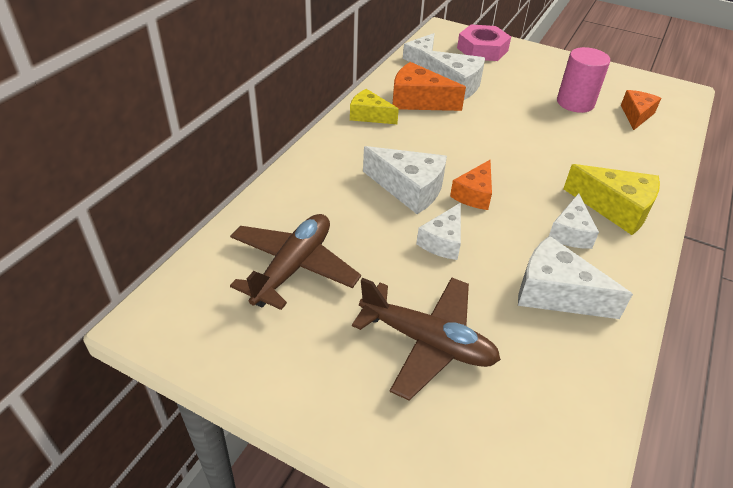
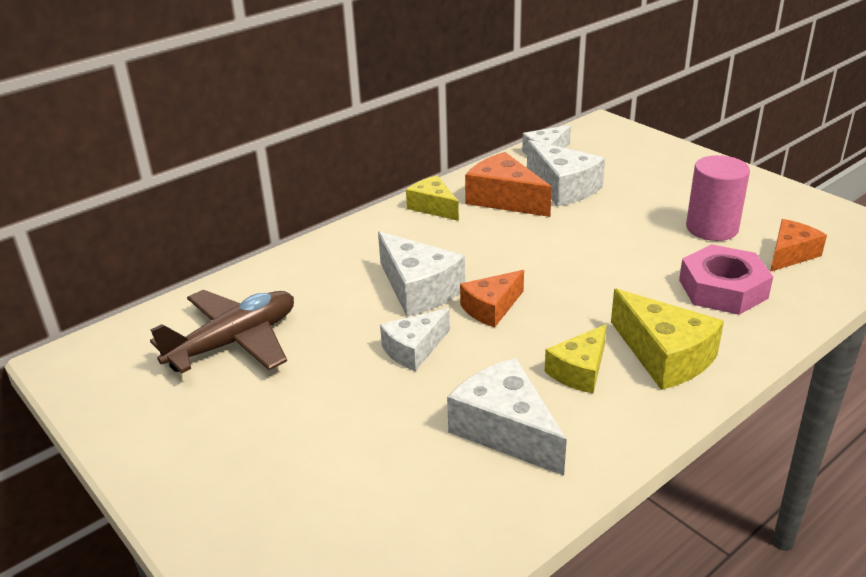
camera: 25 degrees right, 10 degrees down
brown plane [352,277,501,401] -> none
pink nut [457,25,511,61] -> pink nut moved to [679,244,773,315]
white cheese [549,193,599,249] -> yellow cheese [545,324,607,393]

